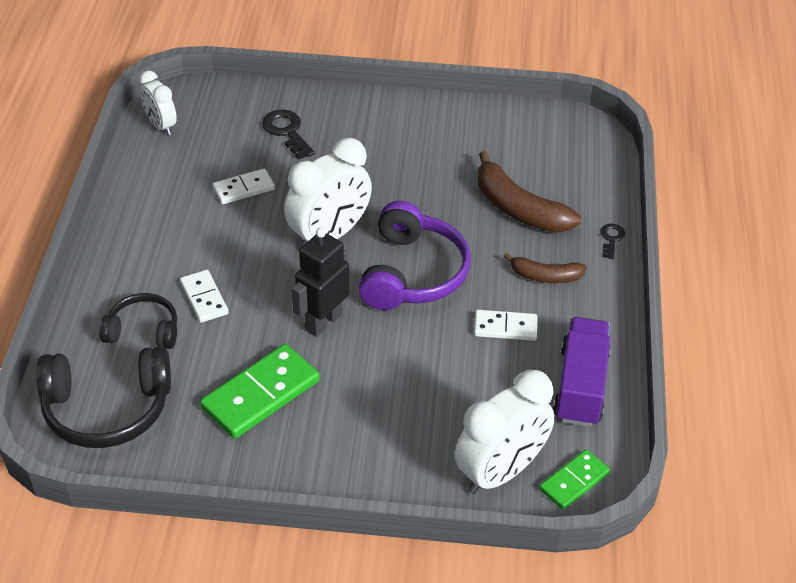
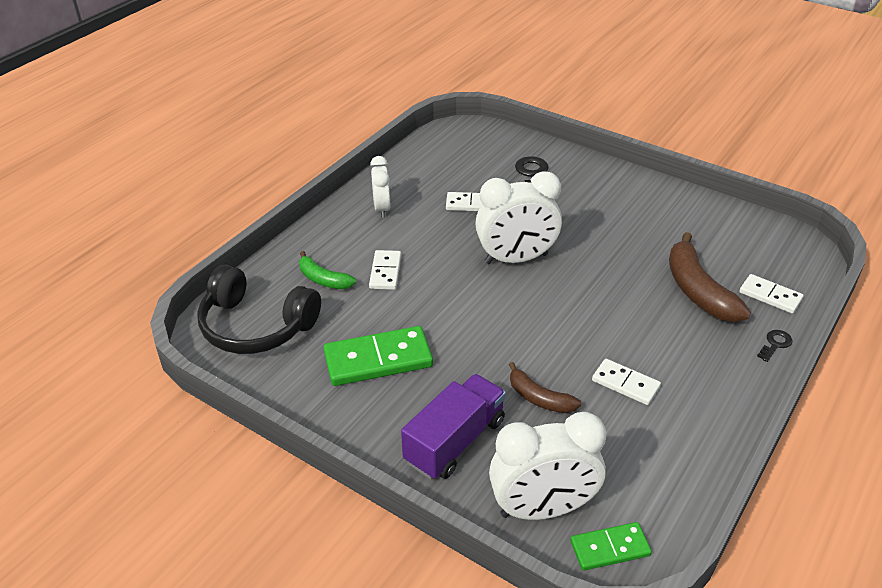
camera: 30 degrees right, 5 degrees down
black headphones [99,293,177,349] -> green banana [299,251,356,289]
white clock [139,71,177,135] -> white clock moved to [370,156,390,218]
black robot [292,228,349,337] -> none
purple headphones [359,201,471,310] -> none
brown banana [503,253,587,283] -> brown banana moved to [509,362,581,413]
purple truck [553,317,611,427] -> purple truck moved to [401,374,506,480]
none -> white domino [739,274,803,314]

